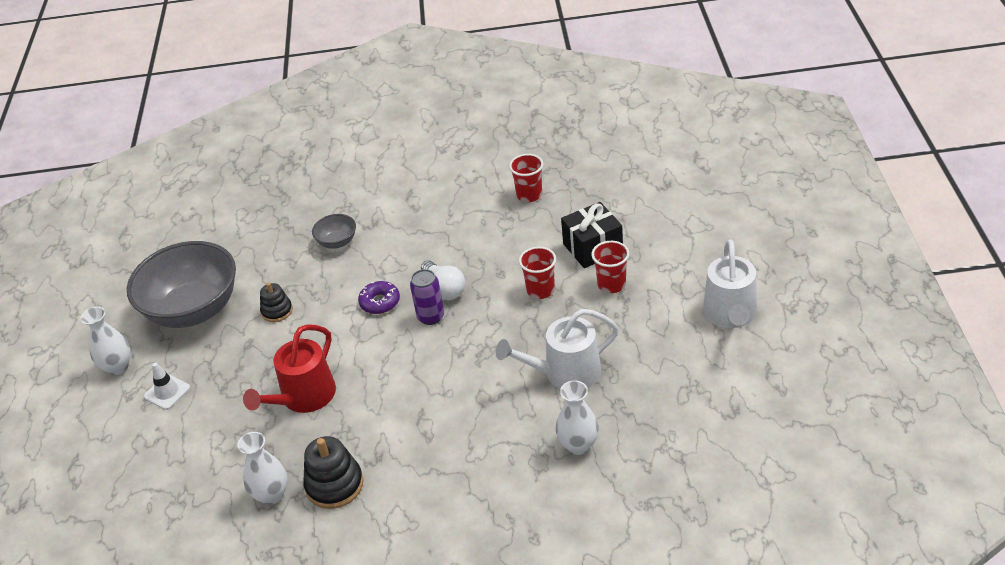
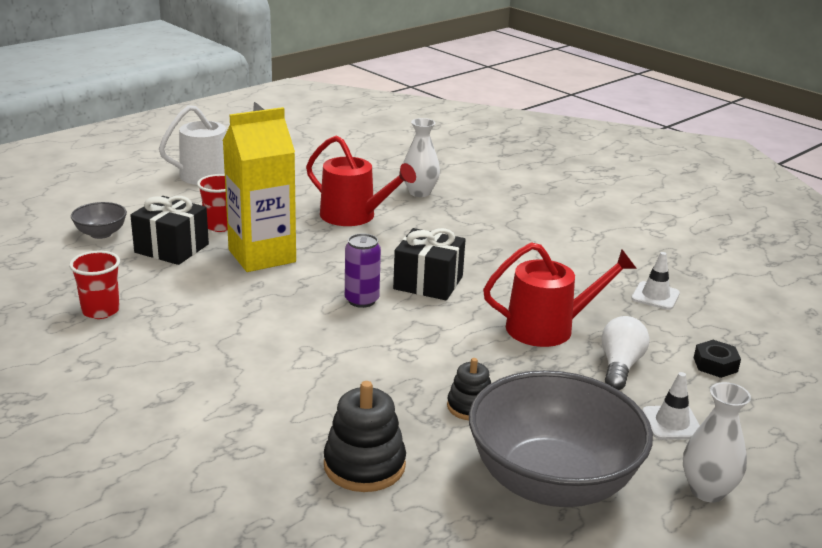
camera: 135 degrees left, 15 degrees down
white vase [237,432,288,505] -> white traffic cone [632,252,680,310]
black stacking toy [303,436,364,509] -> black stacking toy moved to [324,381,406,492]
grey bowl [312,214,356,249] -> grey bowl moved to [71,202,127,239]
purple donut [358,281,400,314] -> none
white light bulb [421,260,465,300] -> white light bulb moved to [601,316,649,390]
white watering can [496,309,619,389] -> red watering can [306,135,416,226]
red cup [519,246,556,299] -> yellow carton [223,107,296,272]
none -> black gift [393,228,466,300]
none -> black nut [694,340,741,378]

